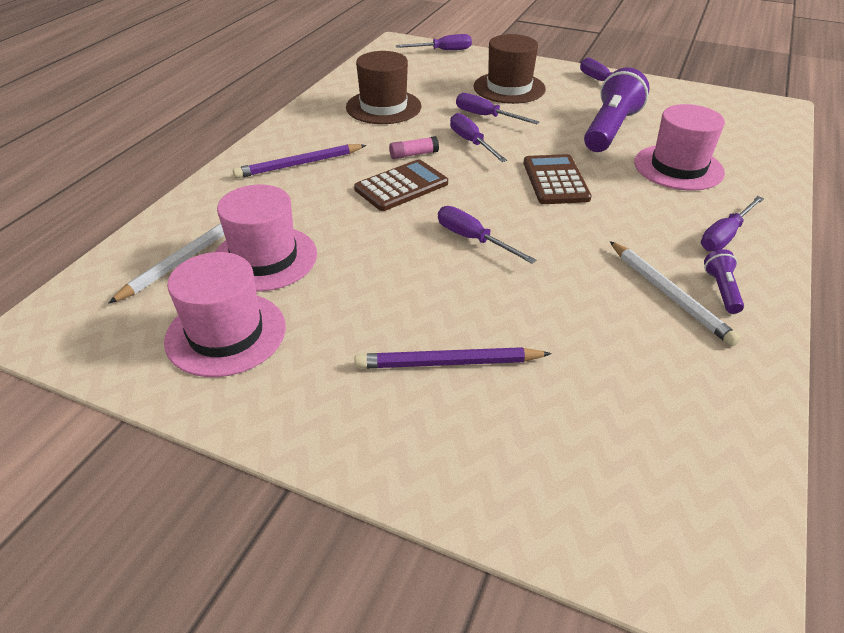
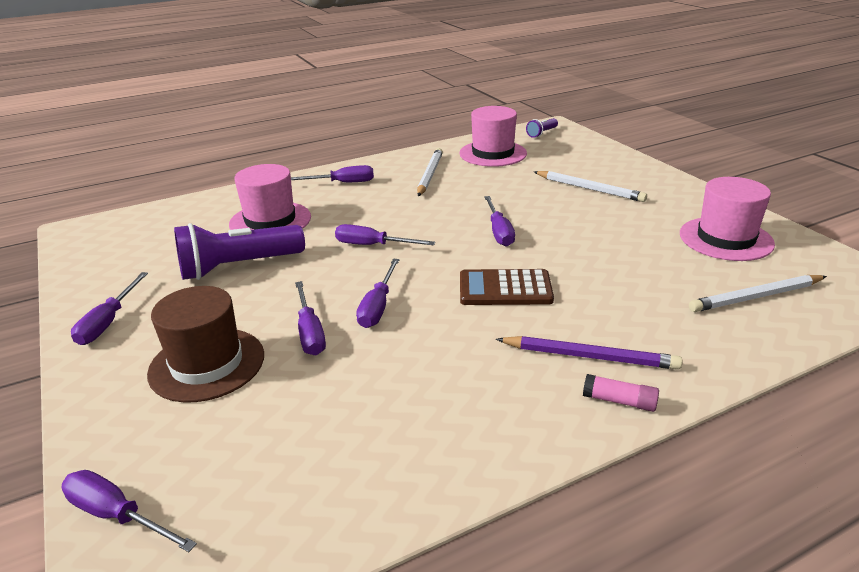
camera: 140 degrees left, 10 degrees down
pink hat [215,185,317,292] -> pink hat moved to [459,106,527,167]
brown hat [346,51,421,124] -> none
purple pencil [354,347,552,369] -> white pencil [534,171,647,202]
pink glue stick [389,136,439,159] -> pink glue stick moved to [583,374,659,412]
brown calculator [523,154,592,204] -> purple screwdriver [335,224,435,245]
purple flashlight [704,249,744,314] -> purple flashlight moved to [526,118,558,138]

